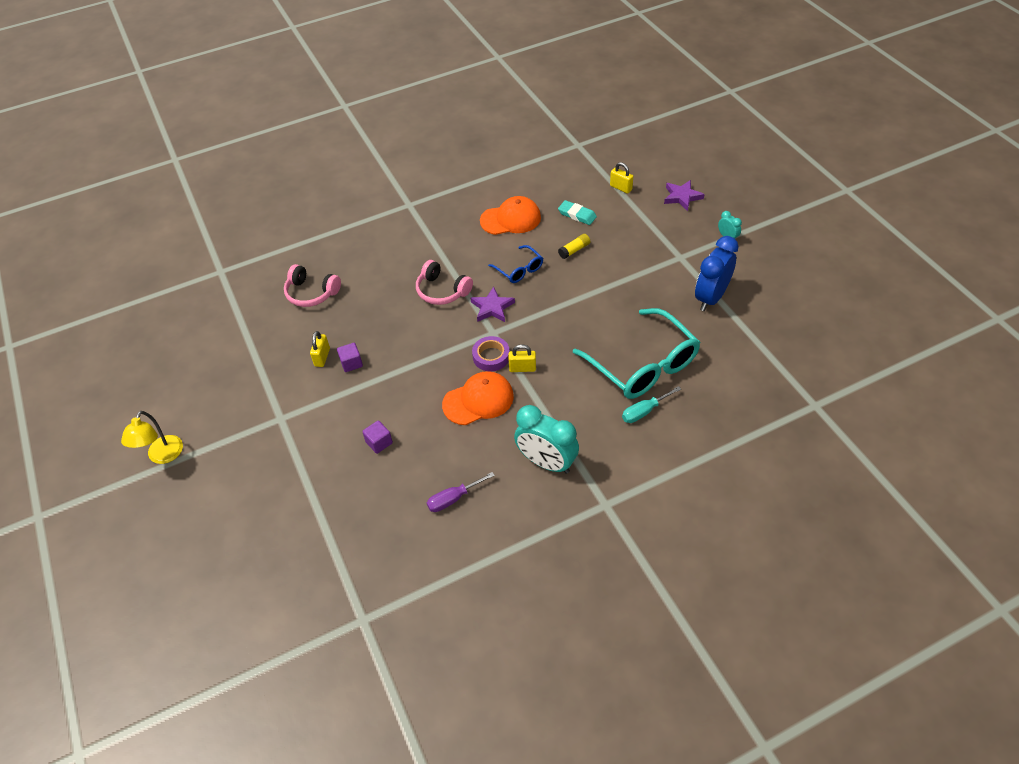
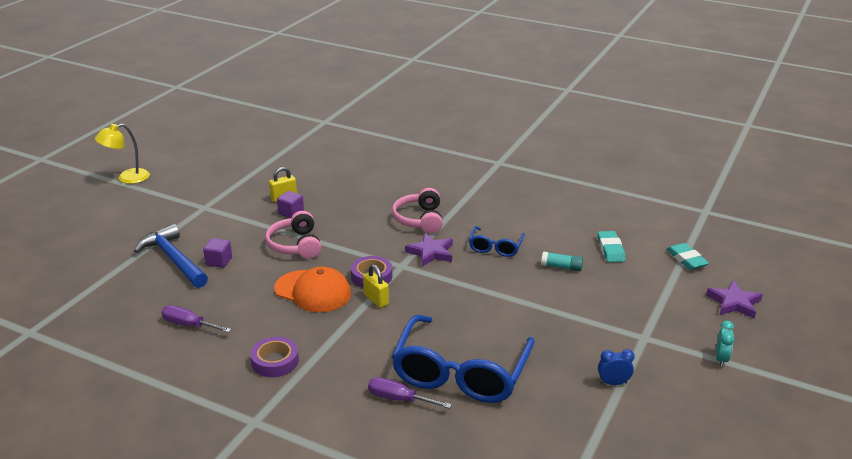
camera: 50 degrees right, 20 degrees down
pink headphones [284,264,341,307] -> pink headphones moved to [265,211,321,259]
orange cap [480,196,541,235] -> none
turquoise clock [514,405,579,474] -> purple tape [250,337,299,377]
yellow glue stick [558,234,590,259] -> turquoise glue stick [541,252,583,271]
turquoise glasses [573,308,700,399] -> blue glasses [391,315,535,403]
yellow padlock [610,162,633,194] -> turquoise eraser [666,243,709,270]
turquoise screwdriver [622,386,681,423] -> purple screwdriver [368,377,452,409]
blue clock [695,236,739,311] -> blue clock [598,349,635,385], size x0.46
none -> blue hammer [134,224,208,288]

